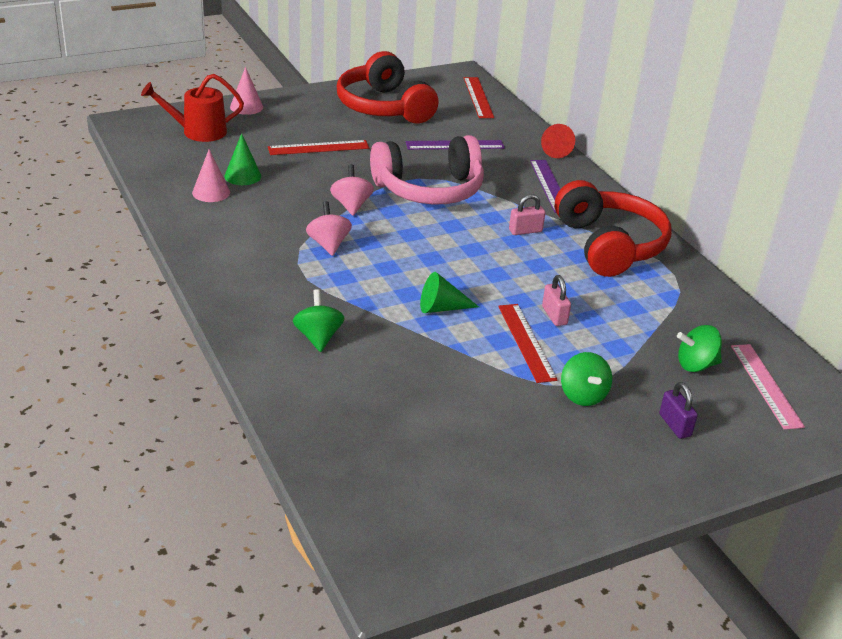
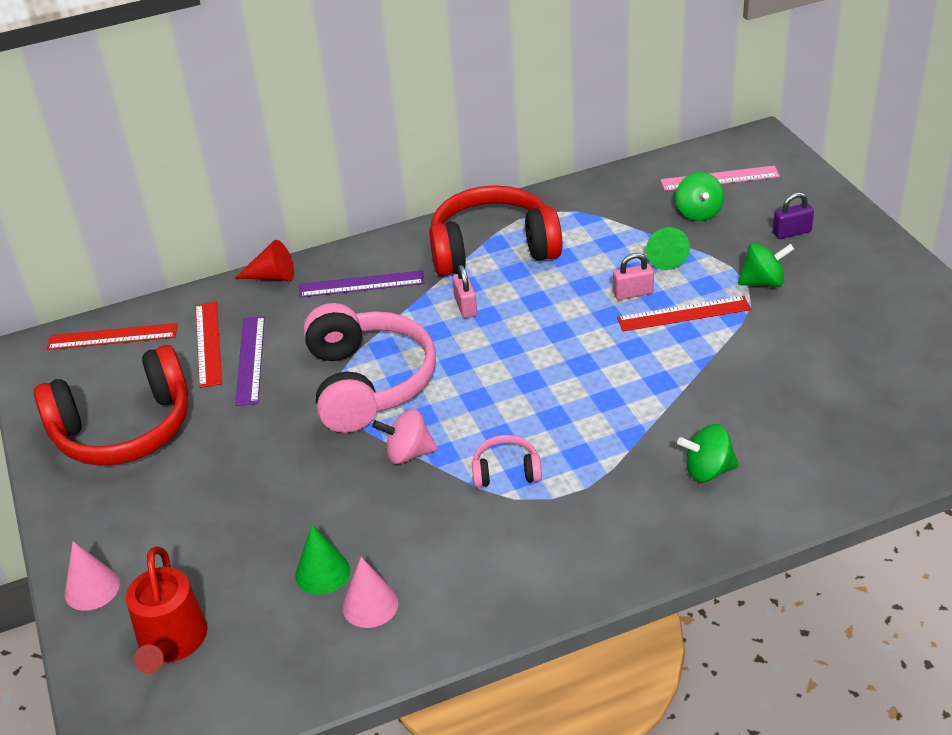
camera: 80 degrees left, 5 degrees up
red ruler [268,140,369,155] -> red ruler moved to [196,302,222,388]
pink spinning top [306,201,352,256] -> pink headphones [472,435,542,488]
green cone [420,272,479,313] -> green cone moved to [646,227,690,270]

